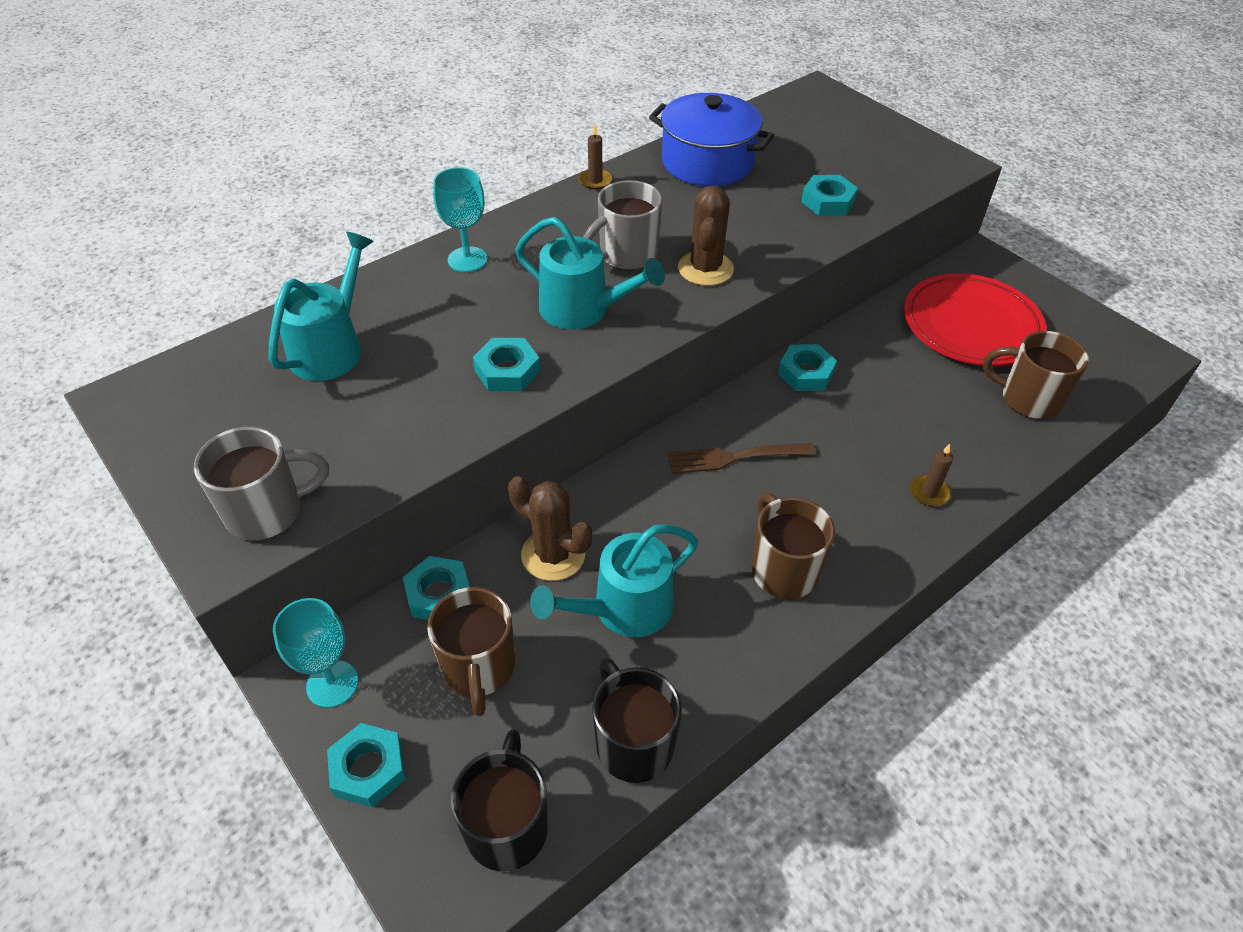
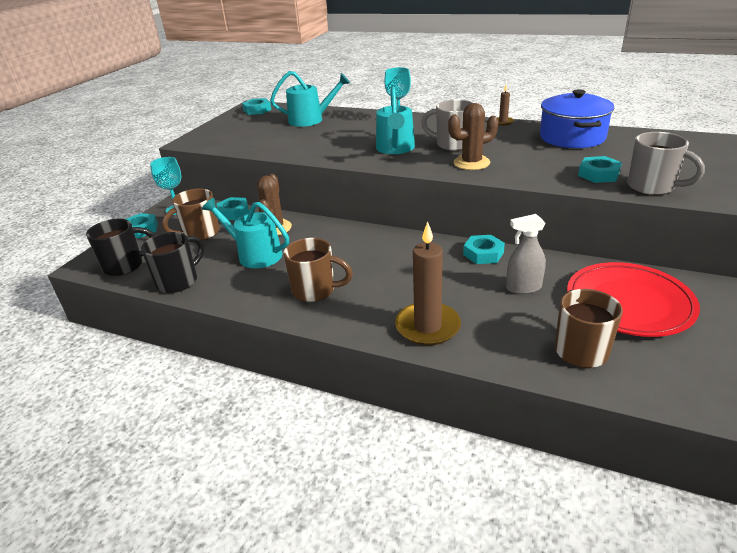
camera: 65 degrees right, 15 degrees down
grey mug [194,427,329,540] -> grey mug moved to [628,132,705,195]
turquoise nut [473,338,540,391] -> turquoise nut moved to [242,98,272,115]
brown fork [668,443,815,474] -> none
brown mug [751,493,835,599] -> brown mug turned 60 degrees clockwise [283,238,353,302]
brown candle [910,444,953,506] -> brown candle [395,221,461,346], size x2.15
none -> grey spray bottle [506,214,546,294]

